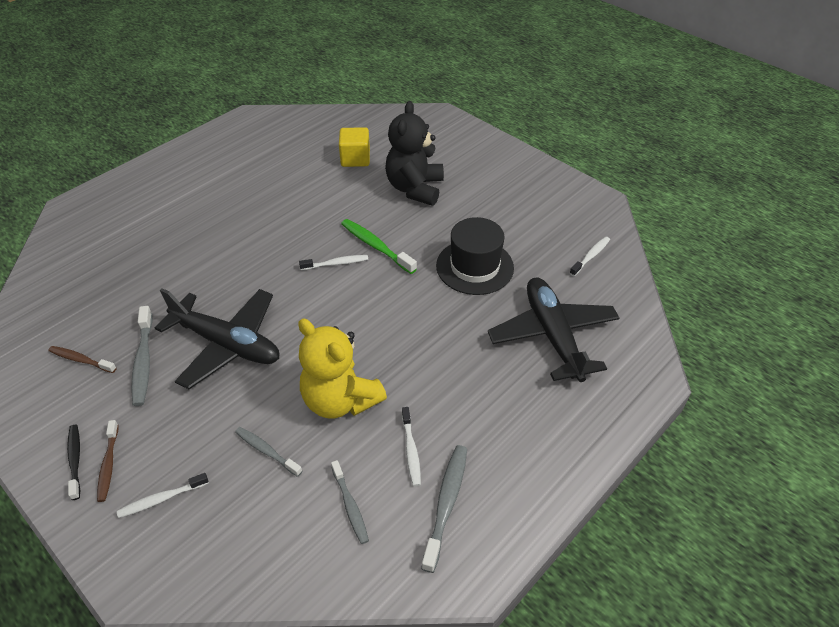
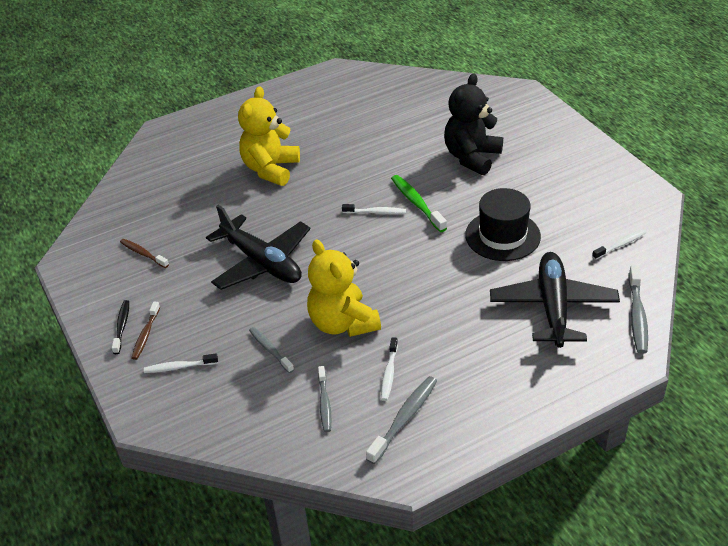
camera: 20 degrees right, 5 degrees down
grey toothbrush [131,306,153,406] -> grey toothbrush moved to [628,265,648,354]
yellow cube [339,127,370,167] -> none
none -> yellow teddy bear [238,86,300,186]

